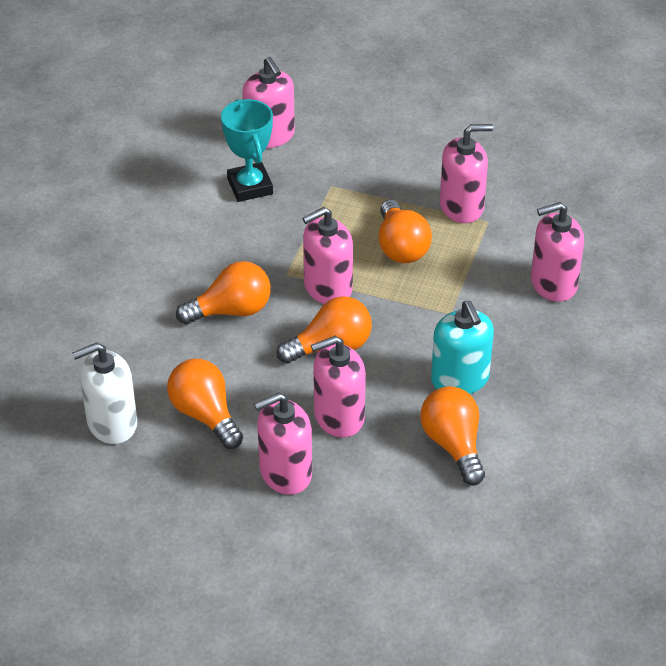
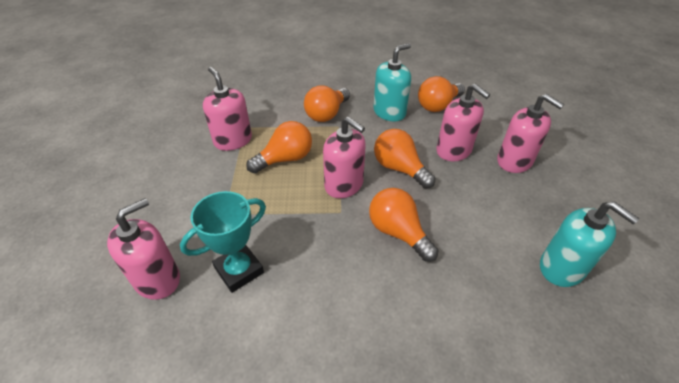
camera: 110 degrees left, 0 degrees up
white soap dispenser [72,342,137,444] -> turquoise soap dispenser [540,201,640,287]
orange light bulb [167,359,243,449] -> orange light bulb moved to [304,85,350,122]
pink soap dispenser [531,202,584,302] -> none

